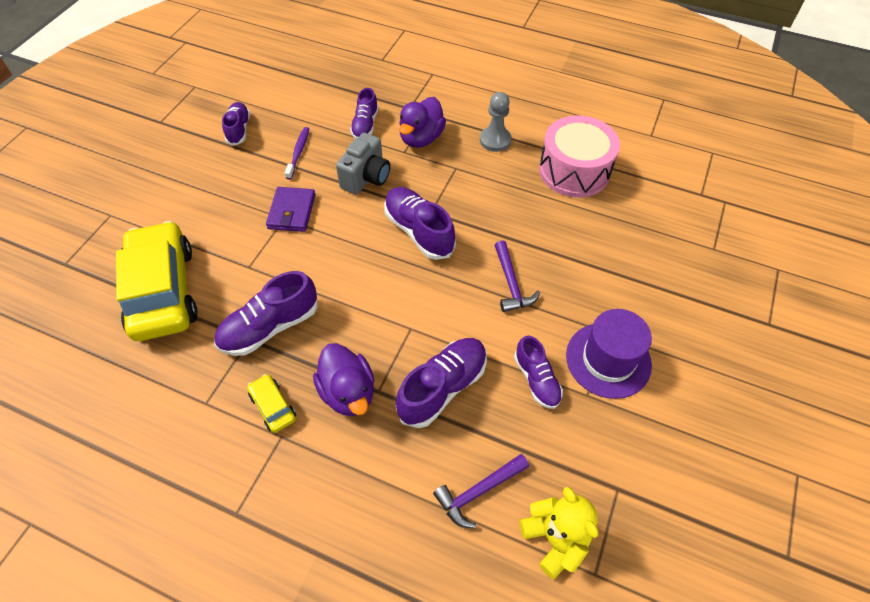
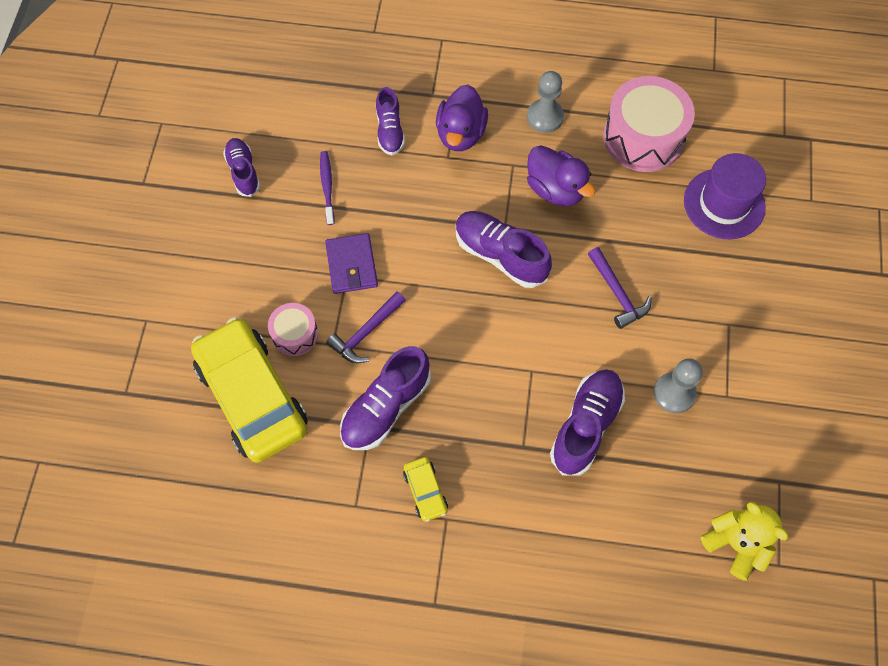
camera: 15 degrees left, 10 degrees up
yellow car [247,374,296,433] -> yellow car turned 150 degrees counterclockwise [403,457,448,522]
purple duck [313,343,374,416] -> purple duck moved to [527,145,595,206]
grey camera [336,133,390,194] -> none
purple hammer [433,454,529,528] -> purple hammer moved to [326,291,406,363]
purple shoe [514,335,563,409] -> grey pawn [654,358,703,413]
purple hat [566,309,652,399] -> purple hat moved to [684,153,766,239]
none -> pink drum [268,303,318,356]

